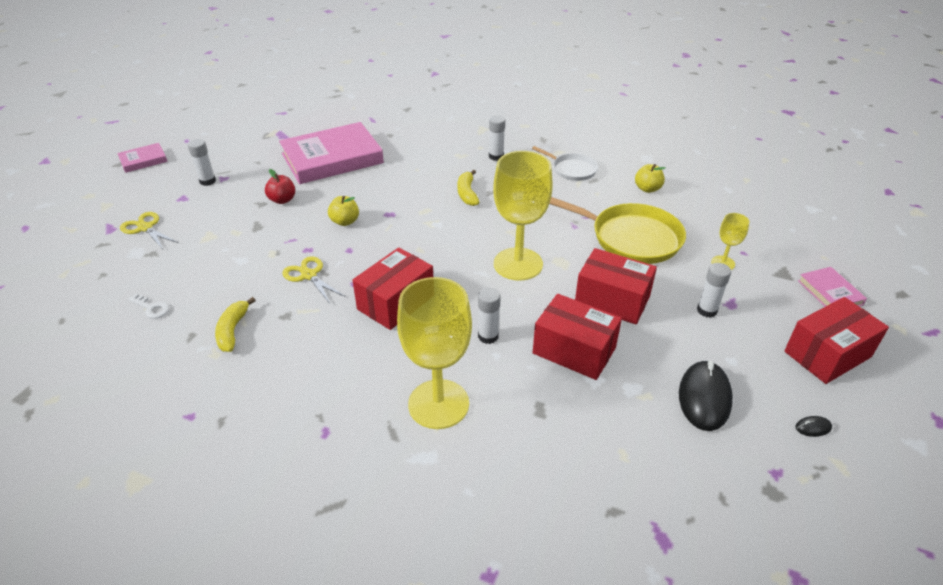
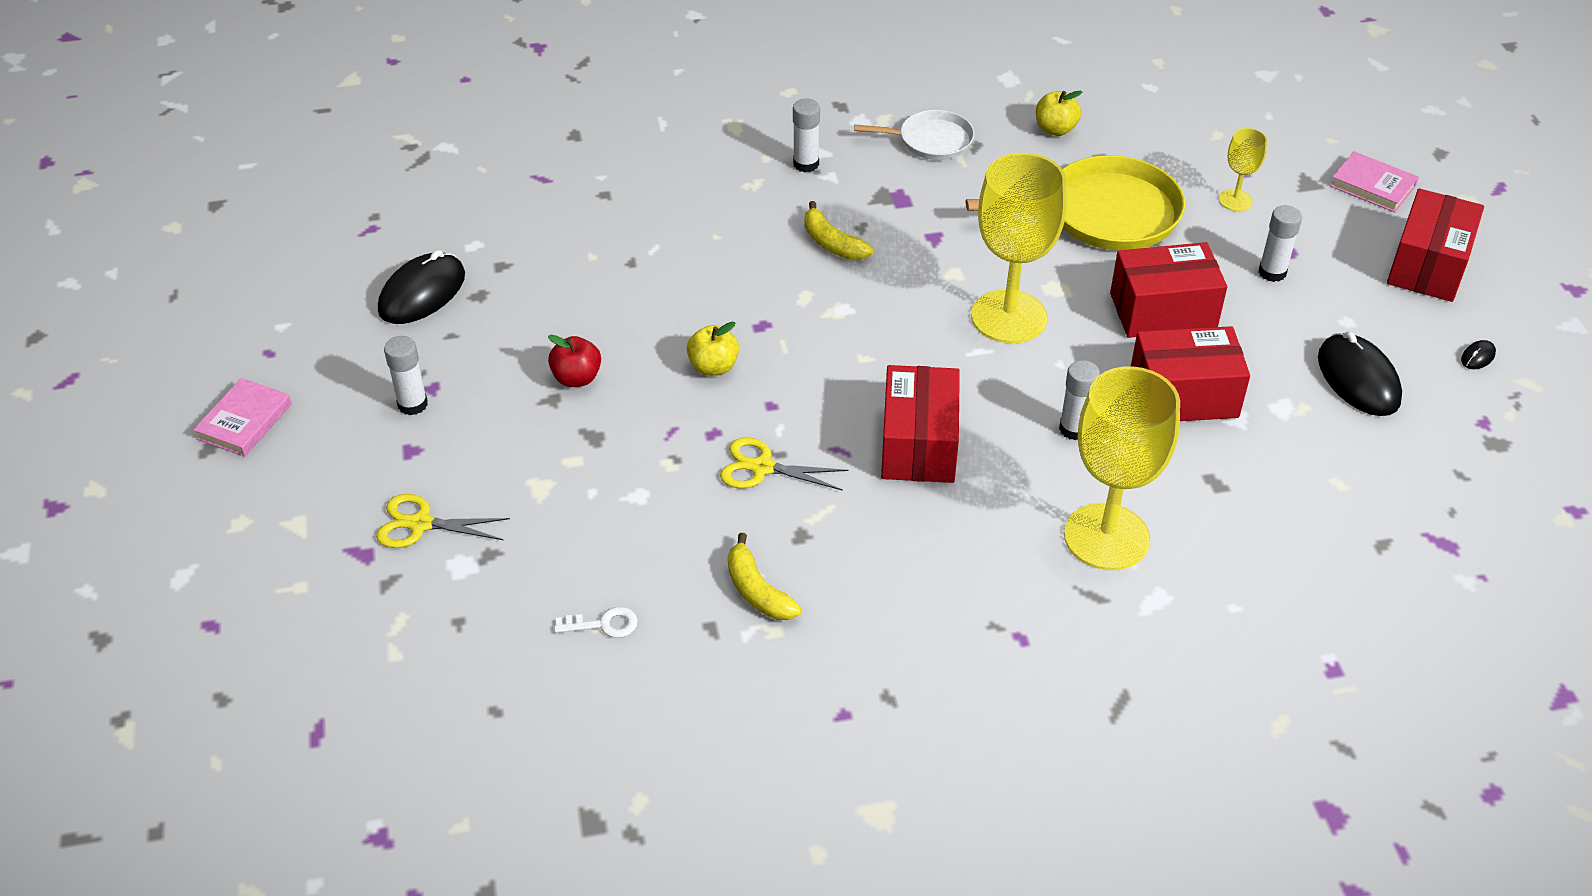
camera: 35 degrees left, 5 degrees up
pink book [279,122,384,184] -> none
none -> black mouse [378,250,465,324]

